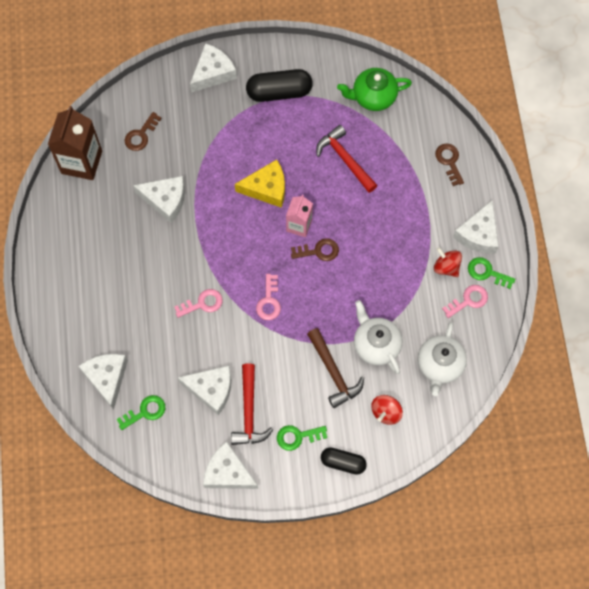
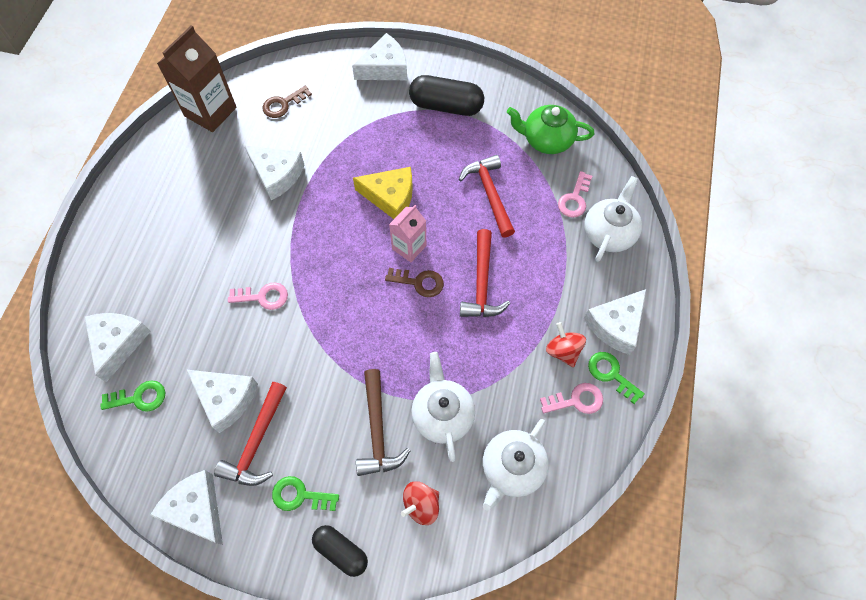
camera: 20 degrees right, 5 degrees down
pink key [256,274,281,320] -> pink key moved to [558,171,592,218]
brown key [435,144,464,186] -> white teapot [584,176,642,262]
none -> red hammer [460,229,510,317]

